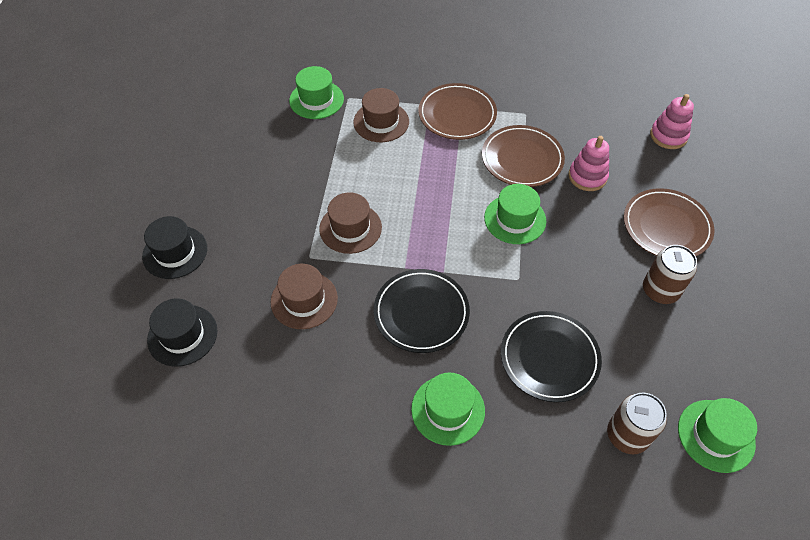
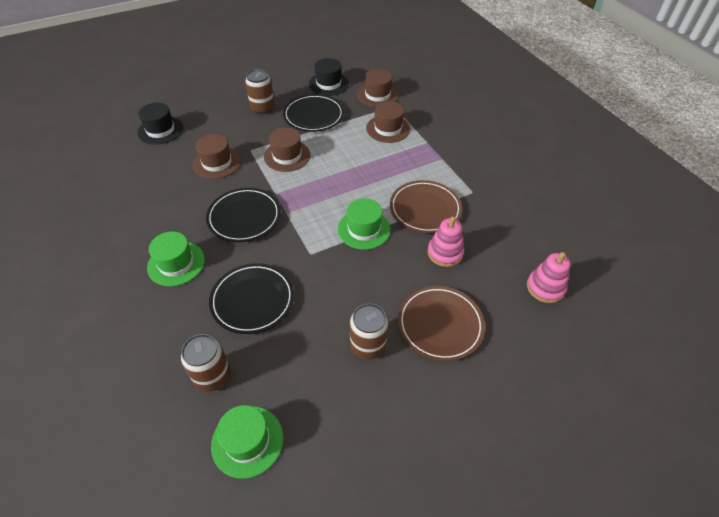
camera: 55 degrees right, 5 degrees down
black hat [142,216,207,279] -> black hat moved to [309,58,349,96]
green hat [289,66,344,119] -> brown hat [357,69,398,107]
brown plate [418,83,497,140] -> none
none -> brown can [245,69,274,114]
none -> black plate [283,94,344,132]

